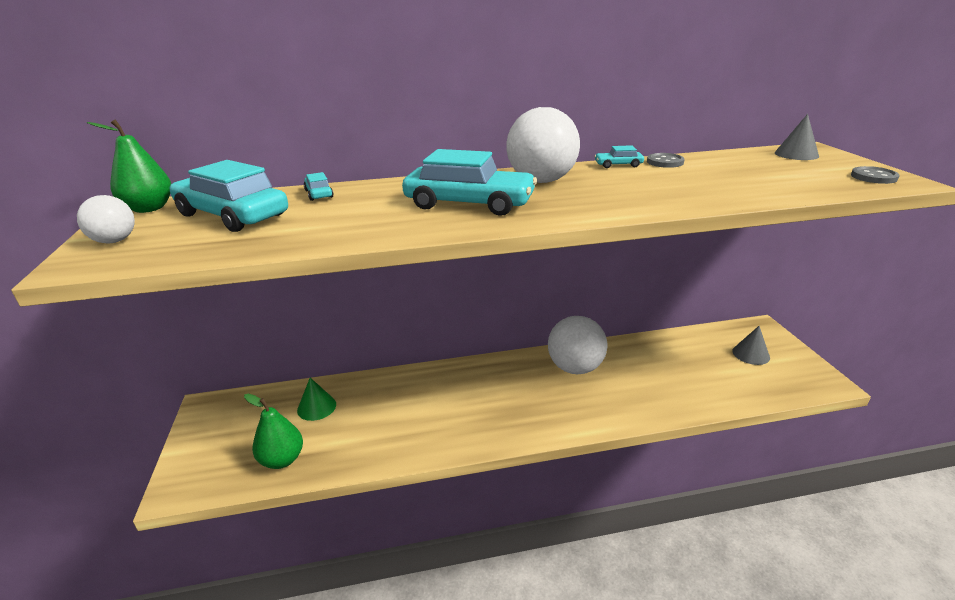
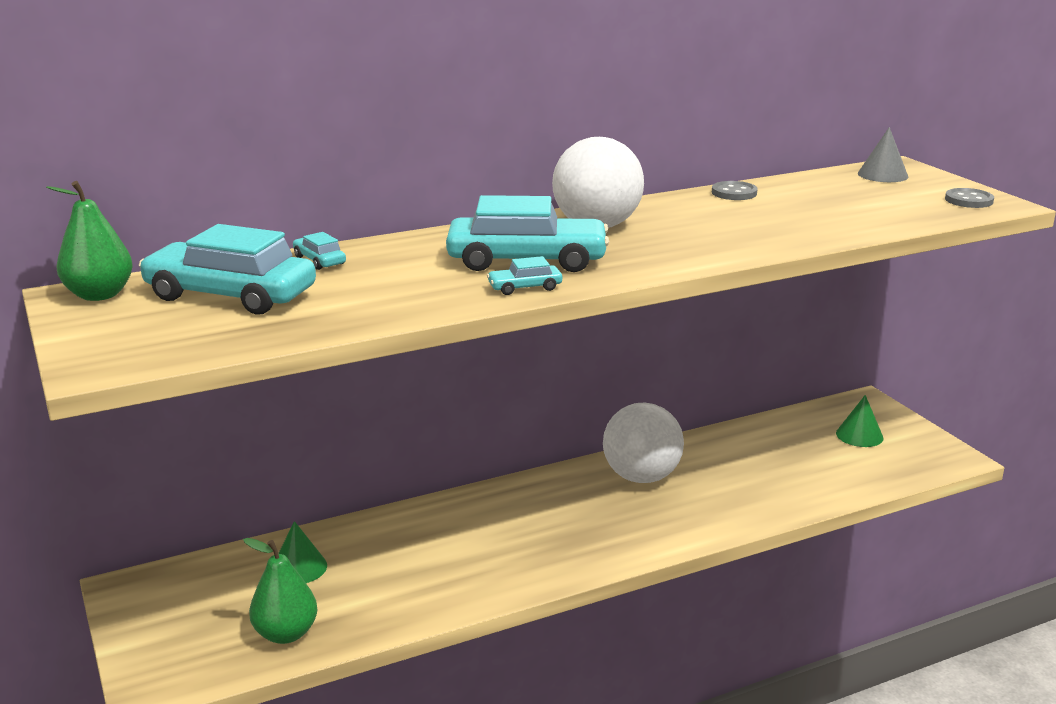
camera: 15 degrees left, 5 degrees down
white ball [77,195,135,244] -> none
turquoise car [595,145,644,168] -> turquoise car moved to [487,256,562,295]
grey cone [732,326,770,365] -> green cone [836,395,884,447]

